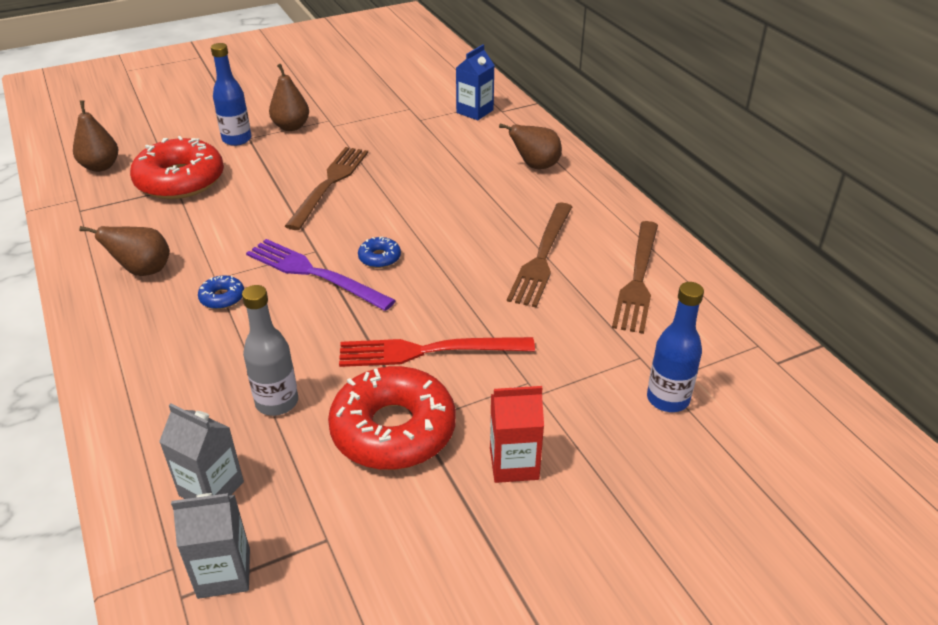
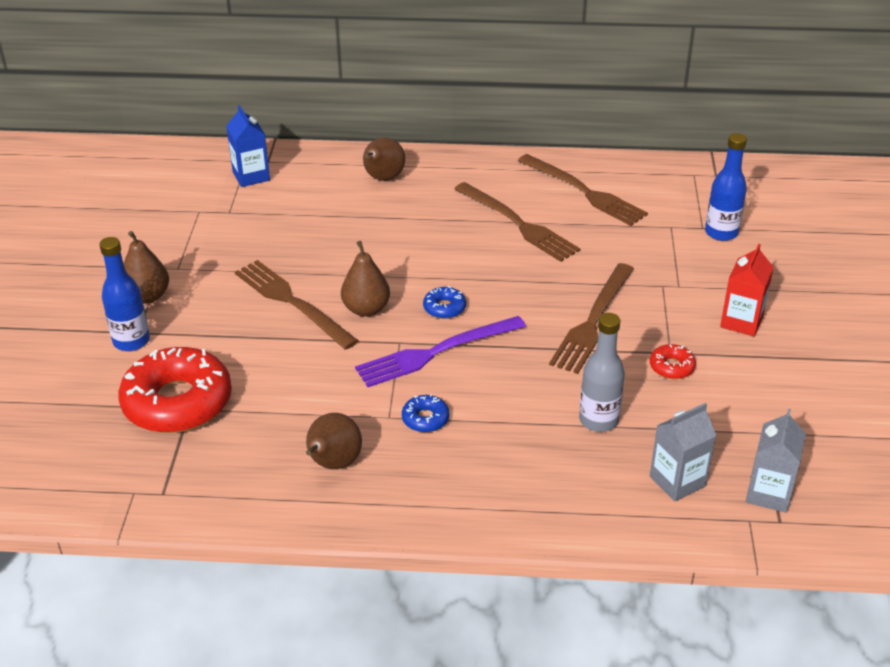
camera: 60 degrees left, 0 degrees up
brown pear [73,100,118,172] -> brown pear moved to [341,241,390,317]
red donut [328,366,456,470] -> red donut [650,344,696,379], size x0.43
red fork [339,337,535,367] -> brown fork [549,263,634,374]

